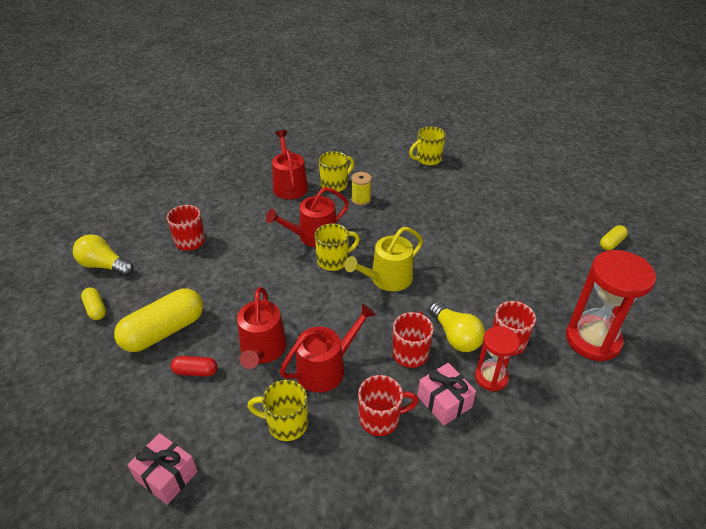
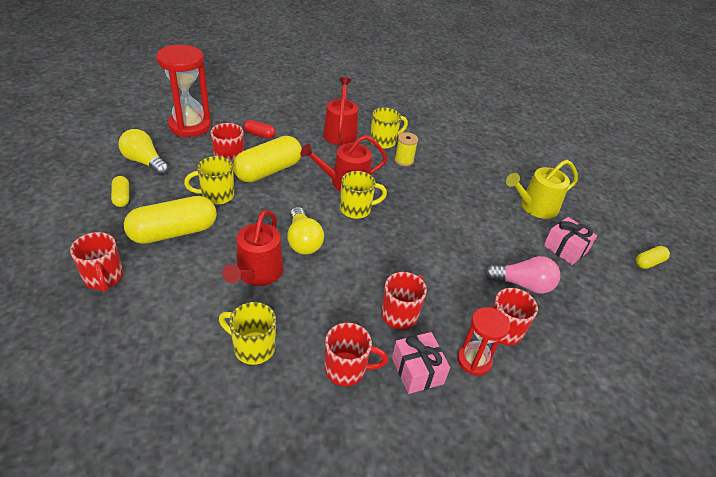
camera: 10 degrees right, 0 degrees up
pink gift [128,433,198,505] -> pink gift moved to [544,217,597,265]
red capsule [171,356,217,377] -> red capsule moved to [243,120,275,139]
red watering can [280,304,376,393] -> none
yellow watering can [344,227,423,292] -> yellow watering can moved to [506,160,578,219]
yellow mug [409,126,446,165] -> yellow mug moved to [184,156,234,205]
yellow light bulb [429,302,485,352] -> yellow light bulb moved to [287,207,324,254]
red hourglass [566,250,656,362] -> red hourglass moved to [156,45,211,137]
none -> red mug [70,232,123,292]
none -> yellow capsule [233,136,302,182]
none -> pink light bulb [484,256,560,293]

